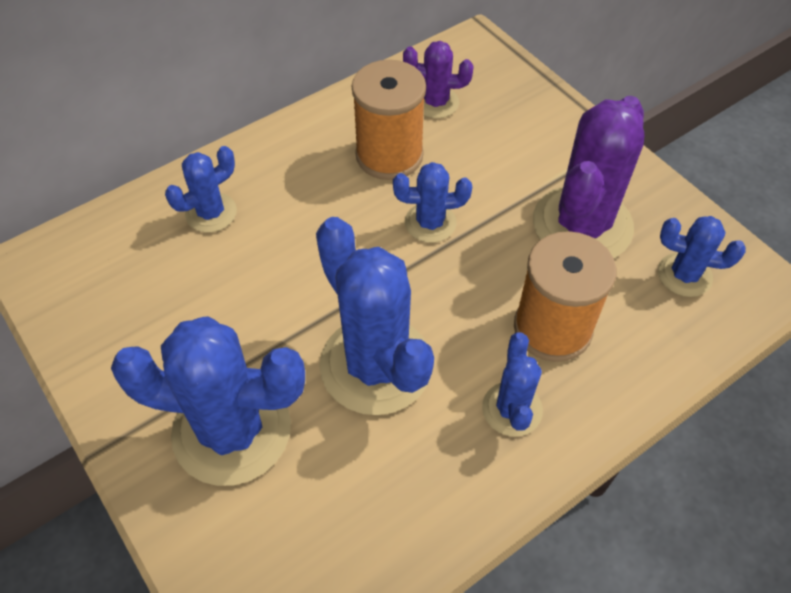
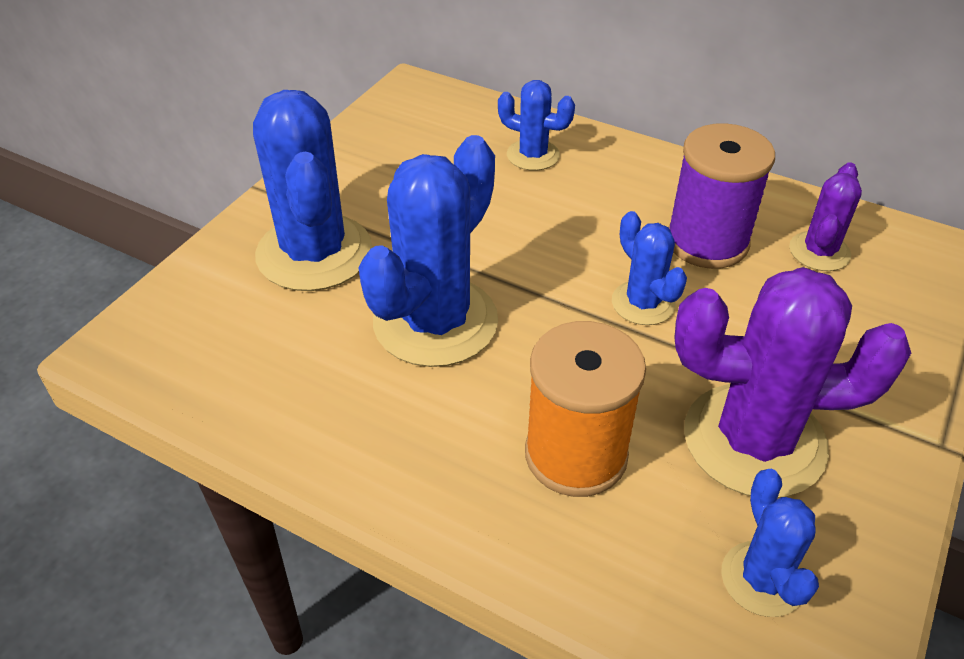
camera: 65 degrees right, 10 degrees down
orange spool [352,60,426,180] -> purple spool [668,123,775,269]
purple cactus [403,41,474,118] -> purple cactus turned 45 degrees clockwise [789,162,862,271]
blue cactus [482,332,543,437] -> none

